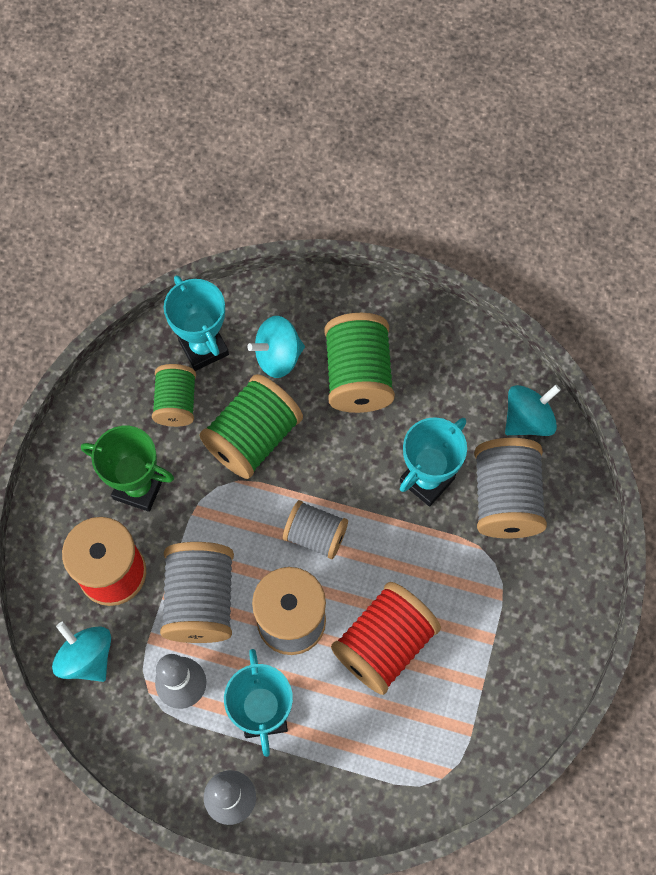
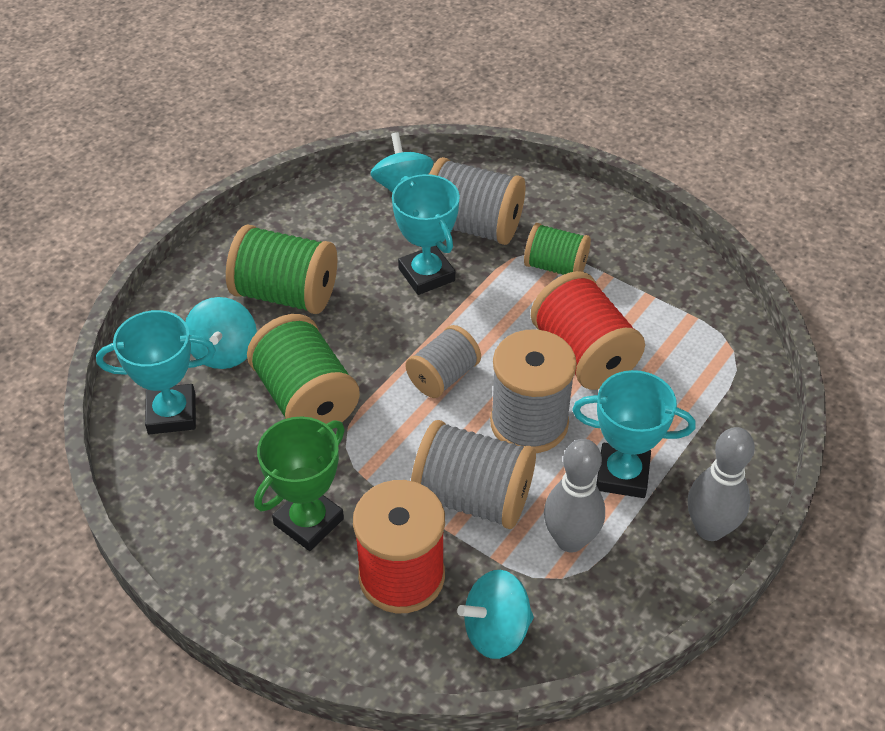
camera: 70 degrees left, 20 degrees down
green spool [152,364,196,427] -> green spool moved to [524,223,591,275]

